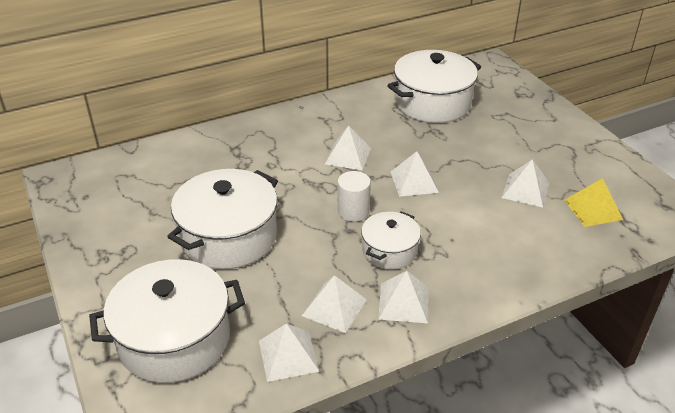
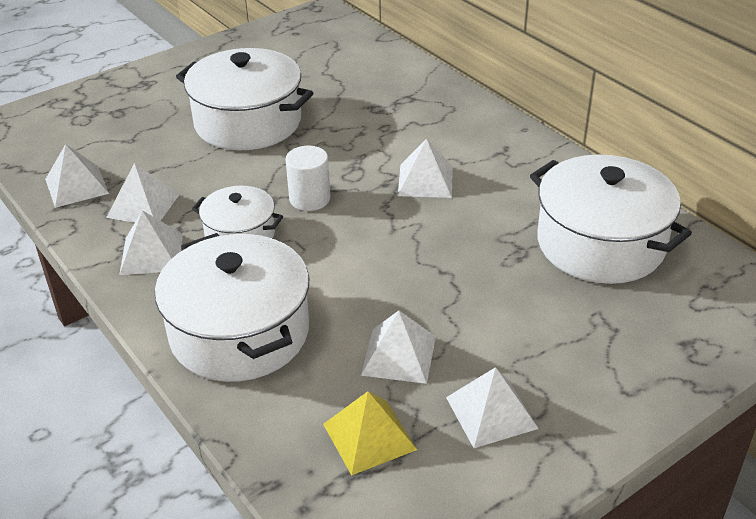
camera: 80 degrees right, 0 degrees up
white pot [89,259,245,383] -> white pot moved to [155,233,309,382]
white pyramid [391,151,439,197] -> white pyramid moved to [446,367,539,448]

